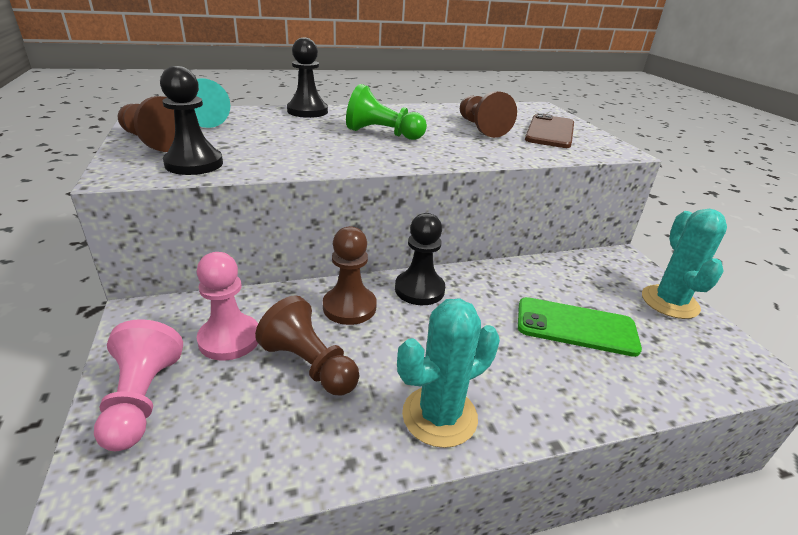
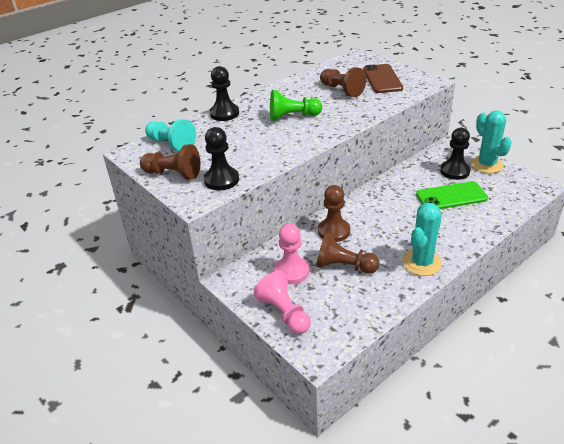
camera: 20 degrees left, 5 degrees up
black pawn [395,213,445,305] -> black pawn moved to [440,128,471,180]

